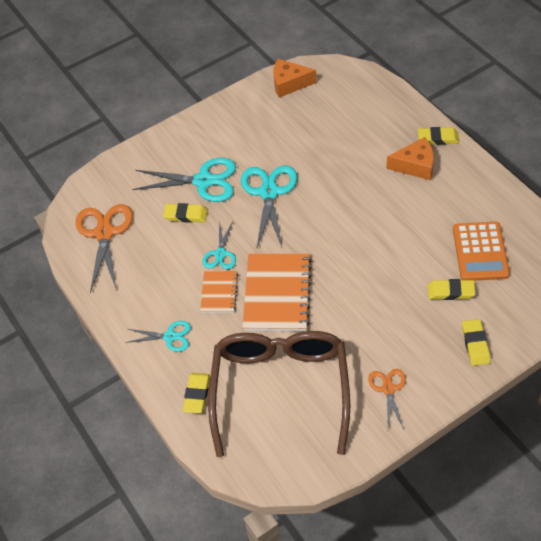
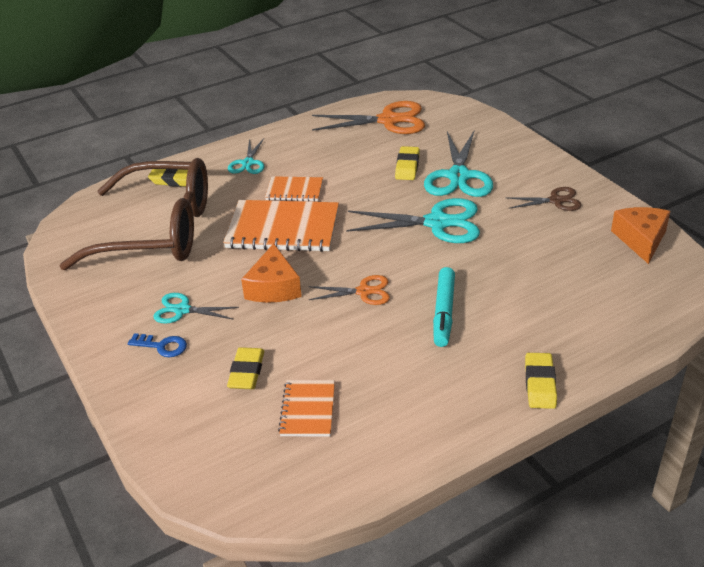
camera: 90 degrees right, 15 degrees down
turquoise scissors [202,221,236,269] -> turquoise scissors moved to [153,293,239,324]
orange scissors [368,369,406,429] -> orange scissors moved to [309,275,390,305]
orange cheese [387,137,434,180] -> orange cheese moved to [241,243,302,303]
orange calculator [453,222,510,281] -> orange notebook [278,380,335,437]
yellow eraser [462,319,490,366] -> none
none -> blue key [128,333,187,357]
none -> turquoise marker [433,267,455,347]
none -> brown scissors [505,187,582,211]

